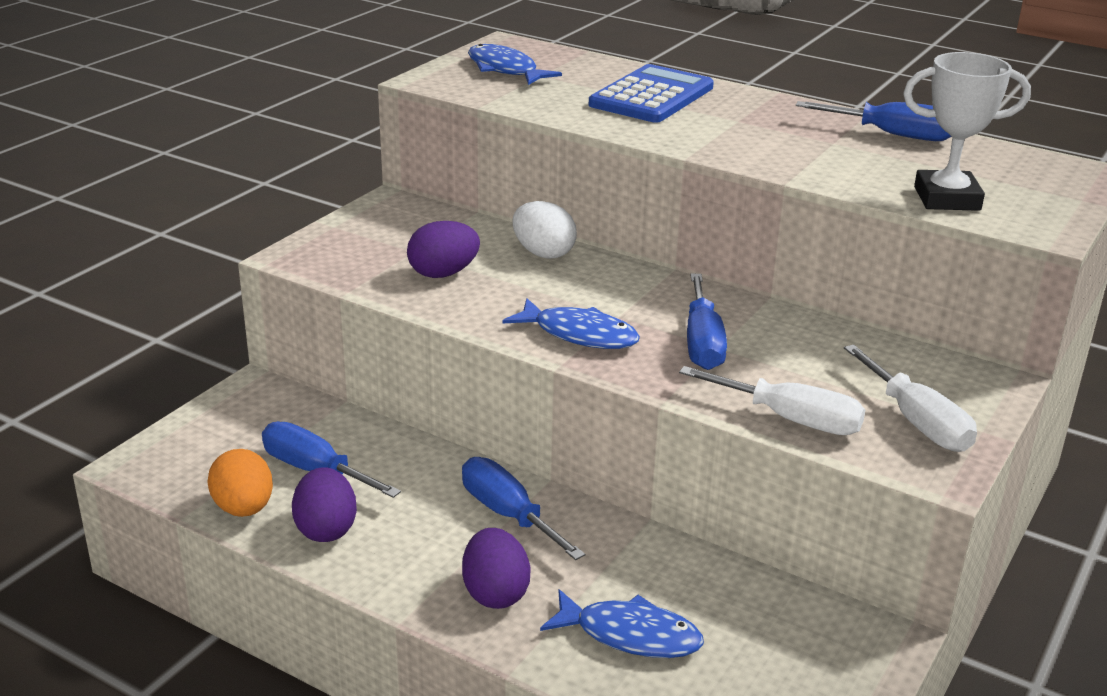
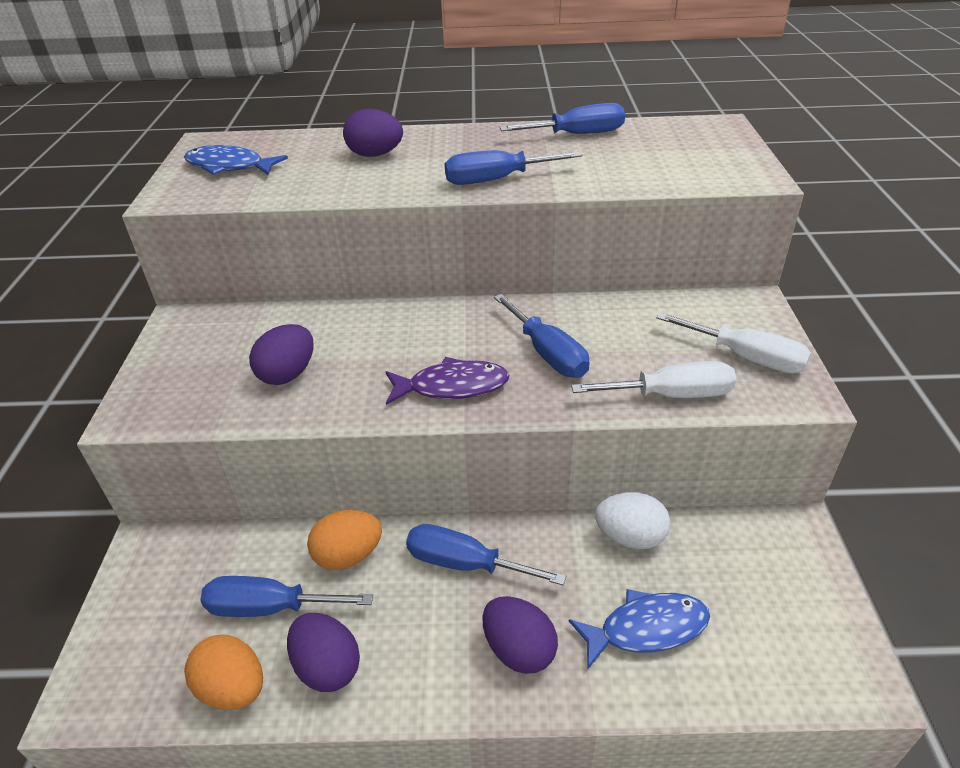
camera: 30 degrees left, 10 degrees up
blue fish [503,298,640,349] -> purple fish [386,357,510,405]
white egg [512,201,577,259] -> white egg moved to [595,492,671,549]
blue calculator [589,64,714,123] -> purple egg [343,109,403,157]
white trophy [903,52,1031,211] -> none
none -> orange egg [307,510,382,570]
none -> blue screwdriver [444,150,582,185]

